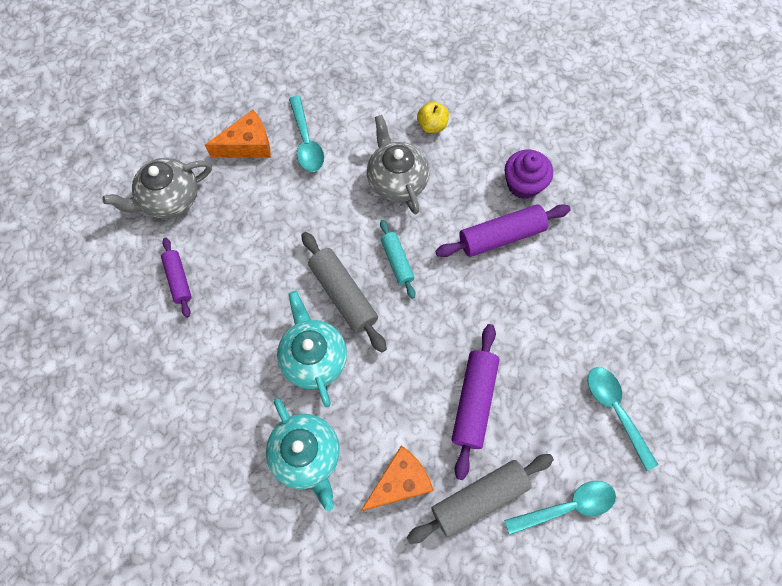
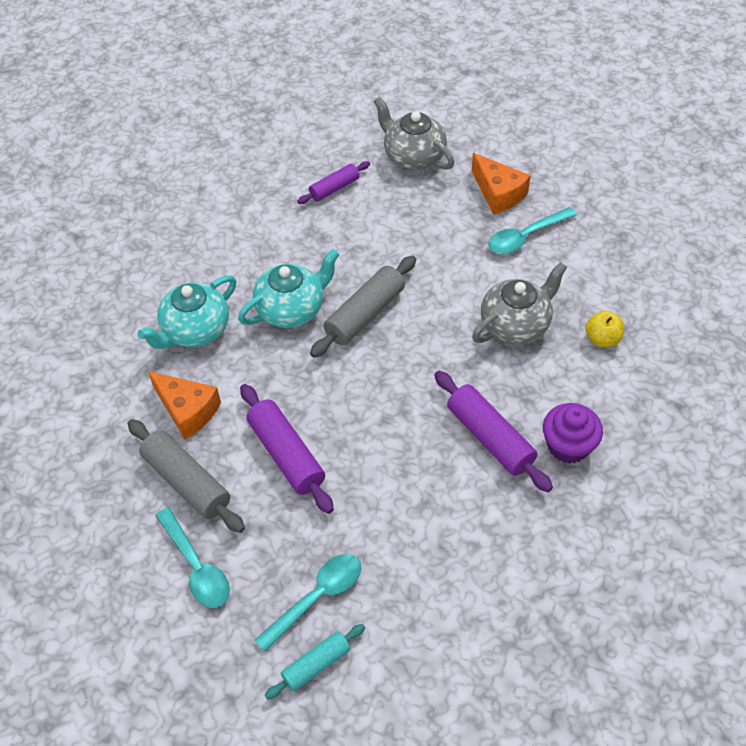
camera: 75 degrees right, 15 degrees down
turquoise rolling pin [380,220,415,299] -> turquoise rolling pin moved to [265,624,365,700]
purple rolling pin [452,324,499,480] -> purple rolling pin turned 60 degrees clockwise [240,384,334,514]

